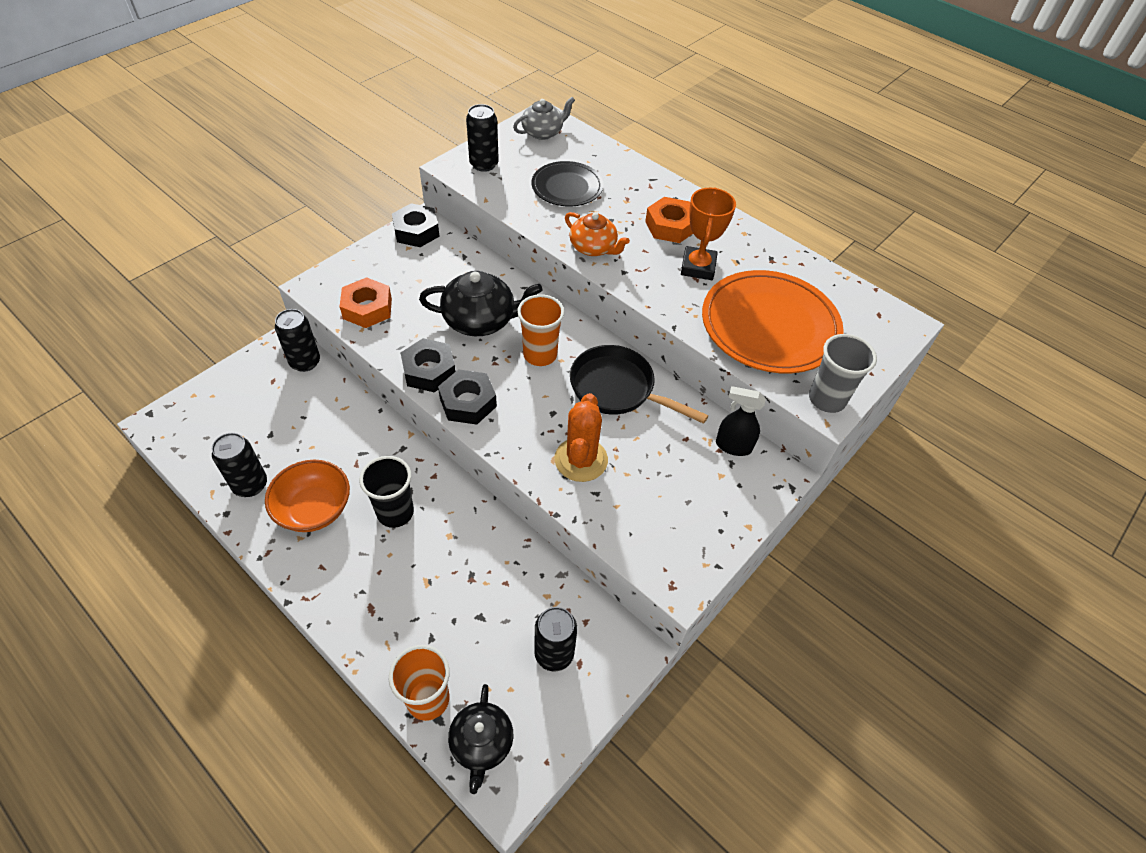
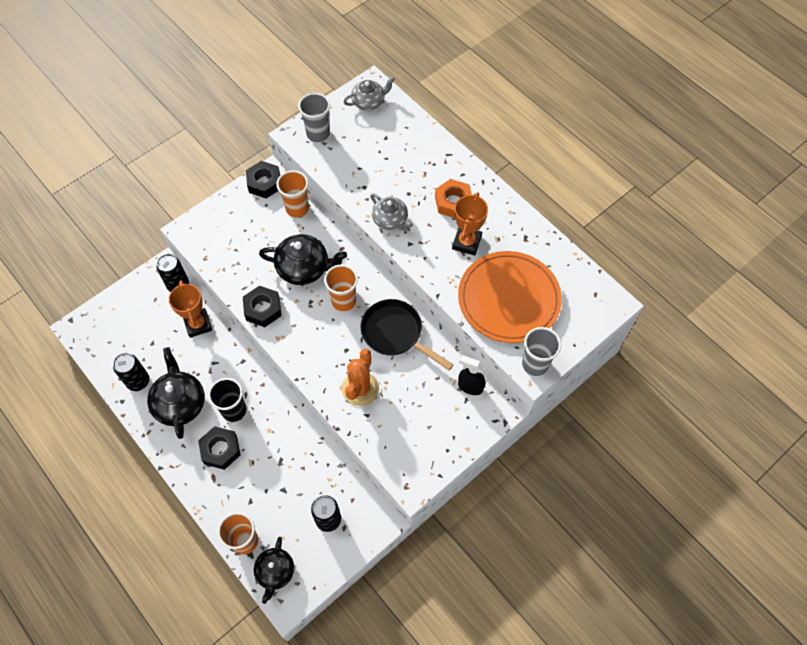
camera: 10 degrees right, 10 degrees up
orange bowl [265,460,350,532] -> black teapot [147,347,205,439]
orange nut [340,277,392,328] -> none
black nut [438,369,497,425] -> black nut moved to [198,426,241,470]
black can [466,104,499,172] -> grey cup [298,93,330,142]
black plate [532,161,603,207] -> none
orange teapot [565,212,630,256] -> grey teapot [370,193,413,231]
none -> orange trophy [169,280,212,338]
none -> orange cup [276,170,309,217]

